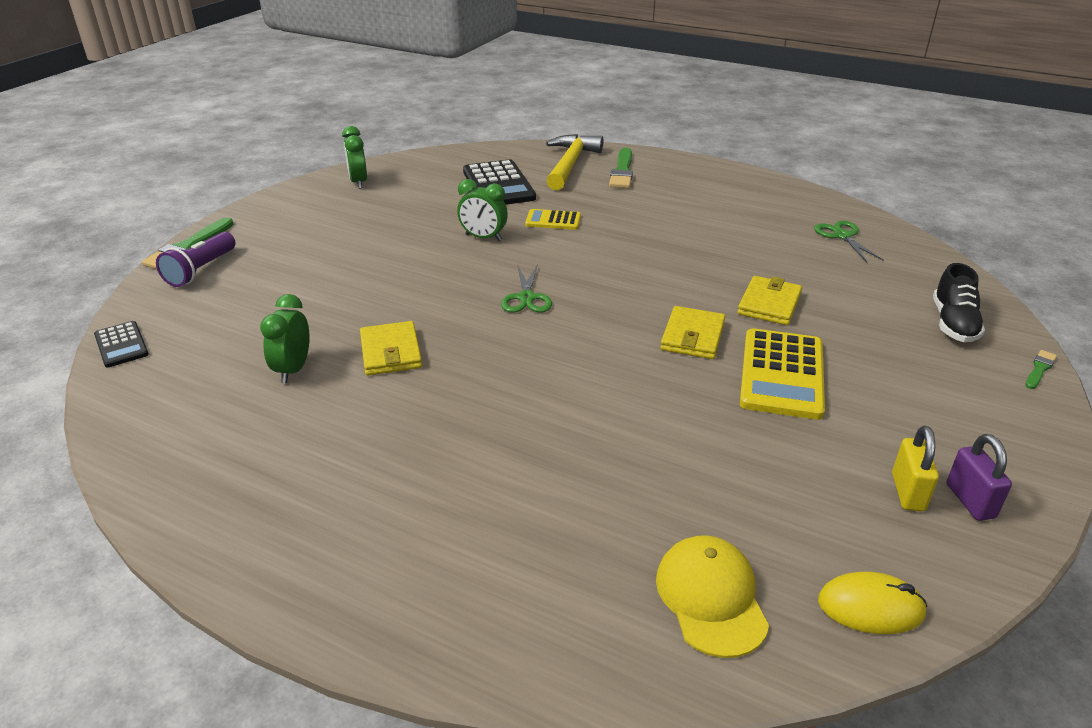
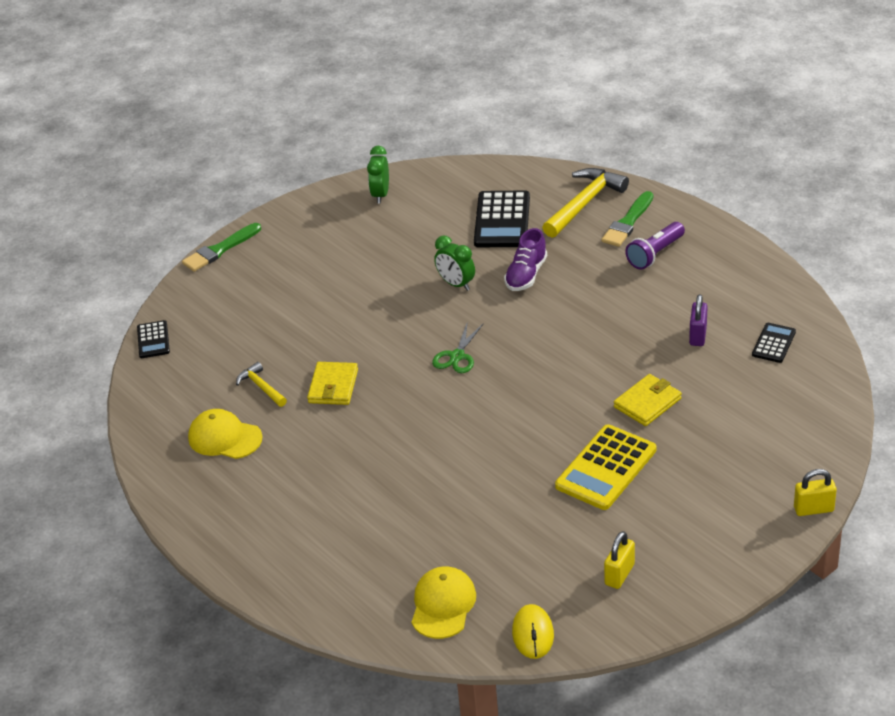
camera: 25 degrees right, 5 degrees up
purple flashlight [156,232,236,287] -> purple flashlight moved to [625,222,685,270]
green clock [260,294,310,383] -> yellow hammer [236,362,287,407]
yellow calculator [525,209,581,230] -> purple shoe [504,228,547,291]
yellow wallet [660,306,725,359] -> none
green scissors [814,221,884,262] -> black calculator [752,323,796,363]
yellow mouse [818,572,927,634] -> yellow mouse turned 60 degrees clockwise [512,604,554,659]
black shoe [933,263,985,342] -> none
purple padlock [947,434,1012,521] -> purple padlock moved to [689,294,708,346]
green brush [1025,350,1057,389] -> yellow padlock [794,469,837,516]
none -> yellow cap [188,409,263,459]

